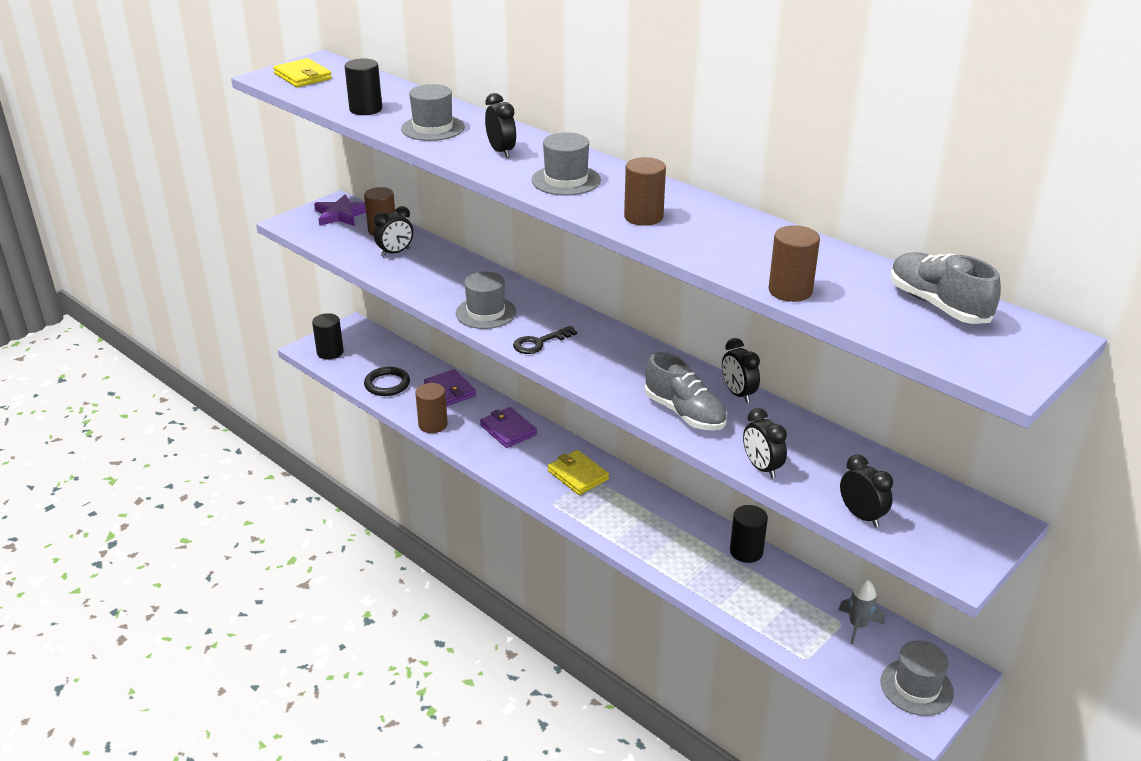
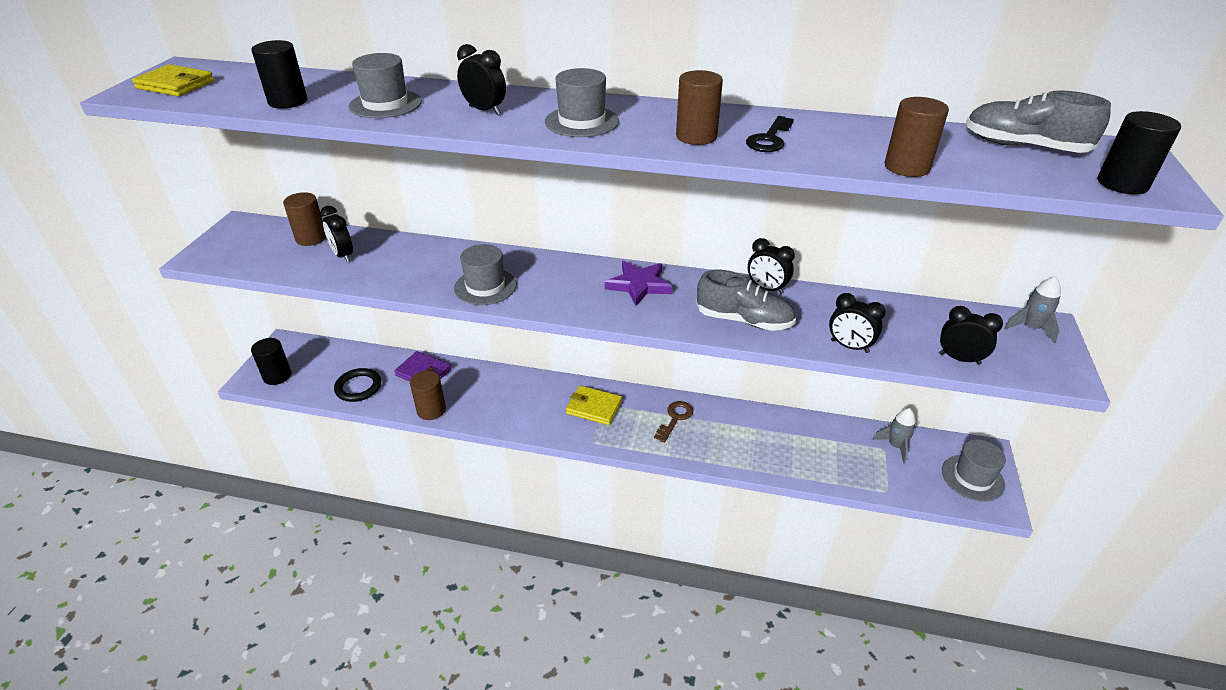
camera: 30 degrees left, 5 degrees up
purple star [314,195,366,226] -> purple star moved to [605,261,672,306]
black clock [374,206,413,257] -> black clock turned 120 degrees clockwise [320,206,353,262]
purple wallet [480,407,537,448] -> none
black key [513,326,577,354] -> black key moved to [746,116,794,152]
black cylinder [730,505,768,563] -> black cylinder moved to [1097,111,1181,195]
none -> brown key [654,401,693,443]
none -> grey rocket [1004,276,1061,343]

